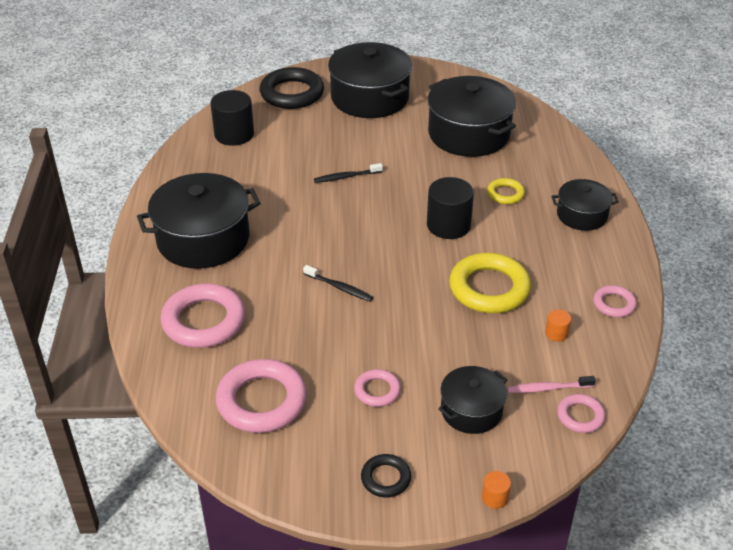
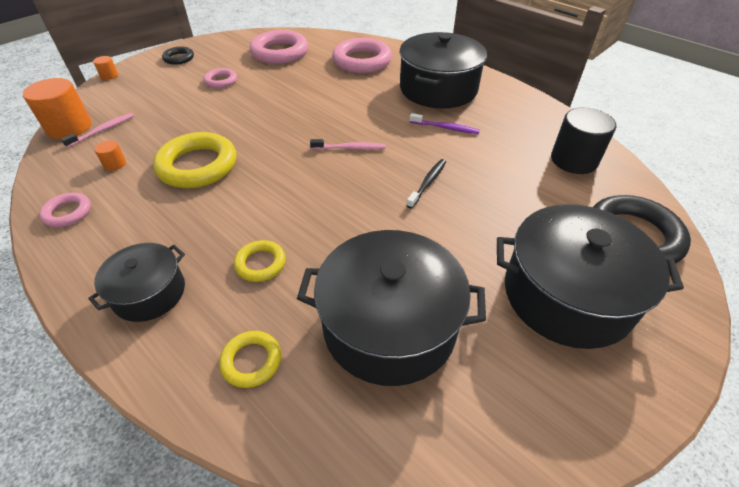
camera: 135 degrees right, 5 degrees up
black toothbrush [303,265,373,302] -> none
black cylinder [427,177,474,239] -> none
black pot [438,366,507,434] -> none
pink ring [557,394,605,433] -> orange cylinder [23,78,92,139]
none -> yellow ring [219,331,281,388]
none -> pink toothbrush [310,139,385,150]
none -> purple toothbrush [409,113,480,134]

